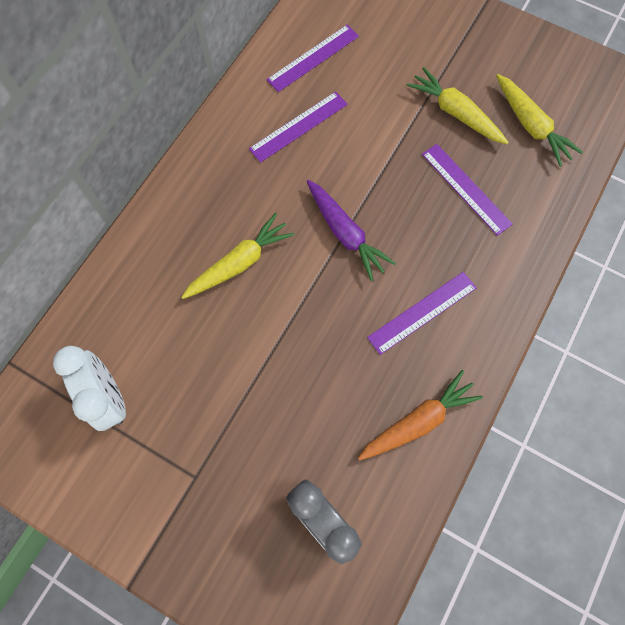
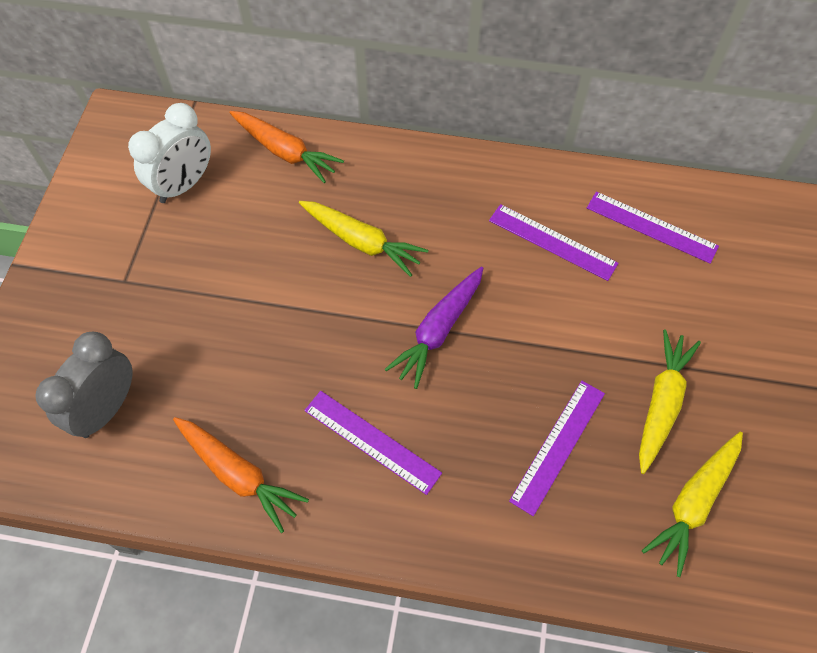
camera: 70 degrees right, 10 degrees down
none -> orange carrot [230,111,344,183]

